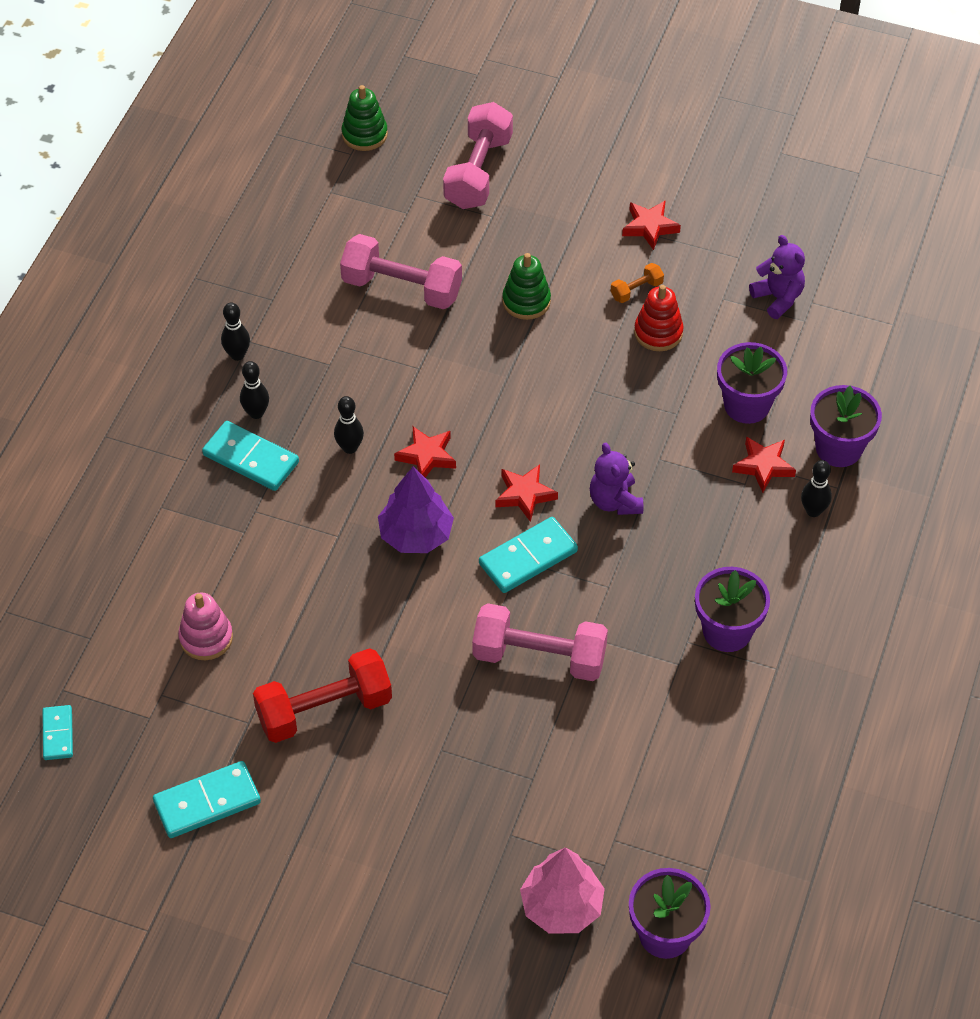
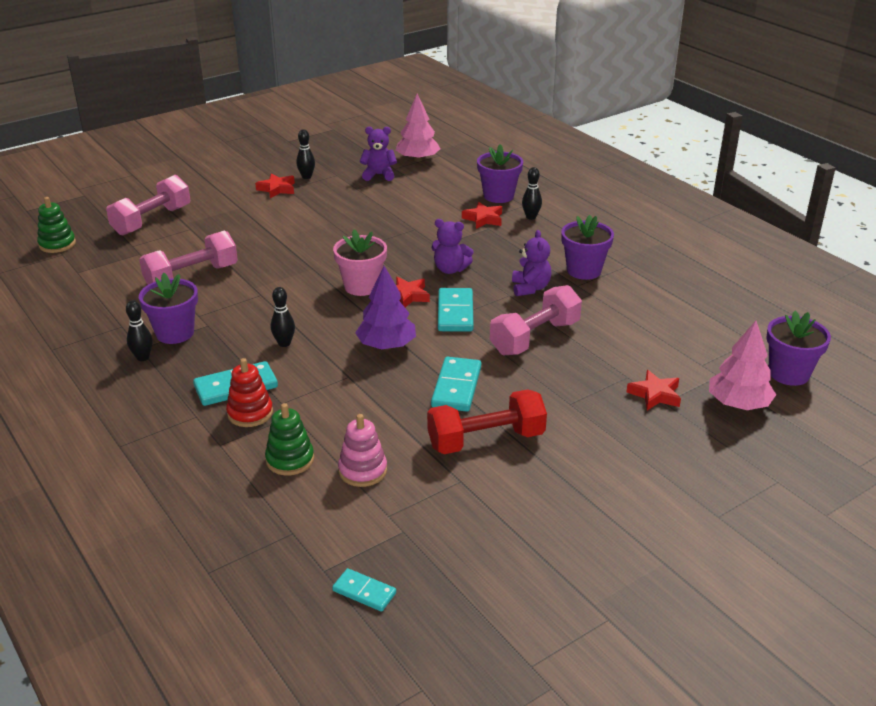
camera: 55 degrees left, 20 degrees down
turquoise domino [153,761,261,838] -> turquoise domino moved to [431,357,481,412]
black bowling pin [240,361,269,419] -> black bowling pin moved to [296,129,315,179]
red dumbbell [253,648,392,743] -> red dumbbell turned 60 degrees clockwise [427,389,547,454]
red star [394,426,456,478] -> red star moved to [626,370,681,410]
pink dumbbell [443,102,513,209] -> pink dumbbell turned 75 degrees clockwise [106,175,190,235]
green stacking toy [502,253,551,320] -> green stacking toy moved to [265,403,314,475]
orange dumbbell [611,263,664,303] -> none
red stacking toy [634,285,684,351] -> red stacking toy moved to [226,358,273,427]
purple flower pot [717,342,787,424] -> purple flower pot moved to [139,273,198,344]
none -> pink flower pot [333,229,387,296]
none -> pink tree [396,94,441,162]
none -> purple teddy bear [512,230,551,296]

